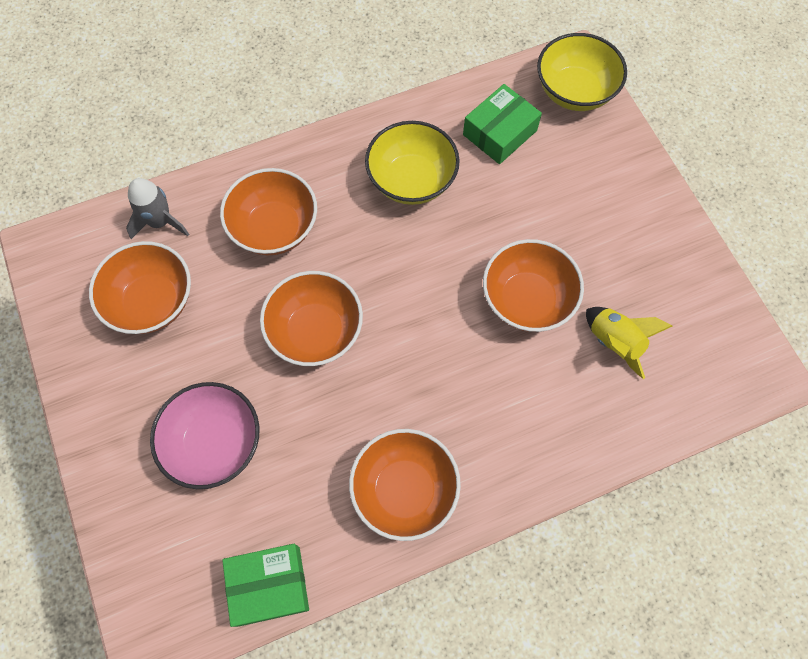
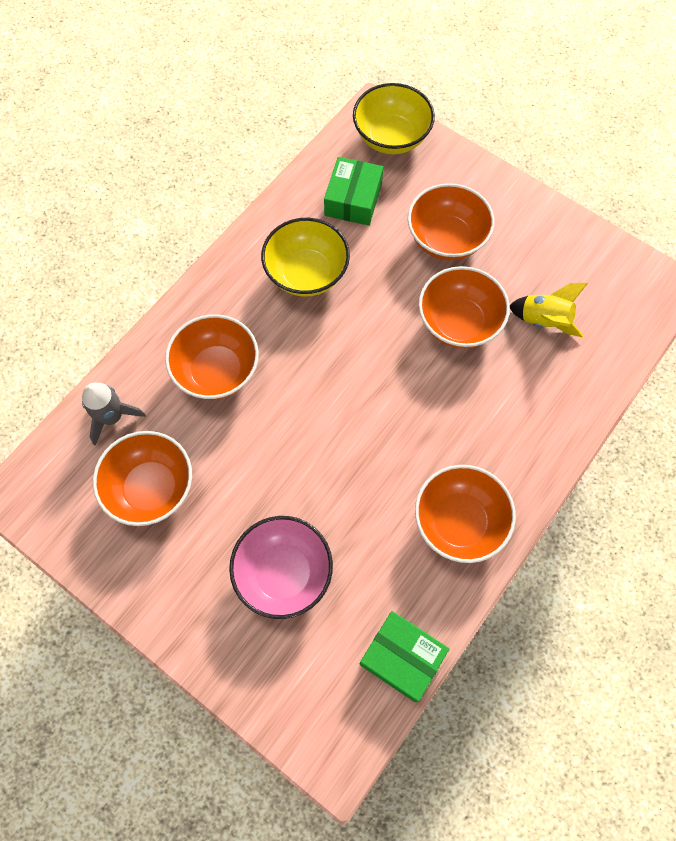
camera: 30 degrees left, 0 degrees up
green box [222,544,309,627] -> green box turned 75 degrees clockwise [359,611,449,702]
orange bowl [260,271,363,366] -> orange bowl moved to [408,183,495,260]

